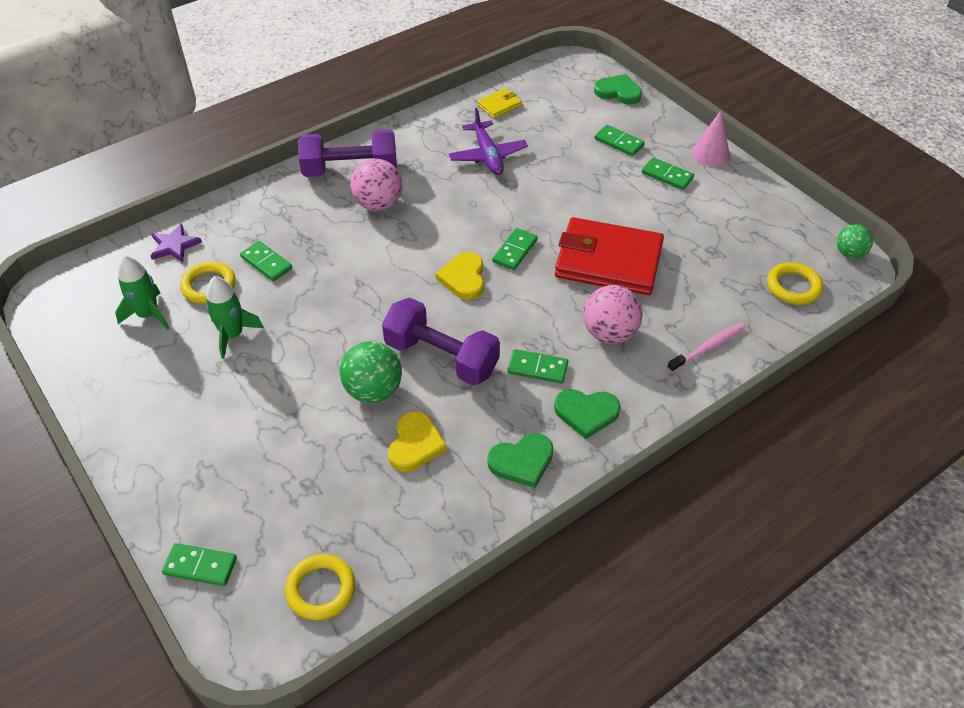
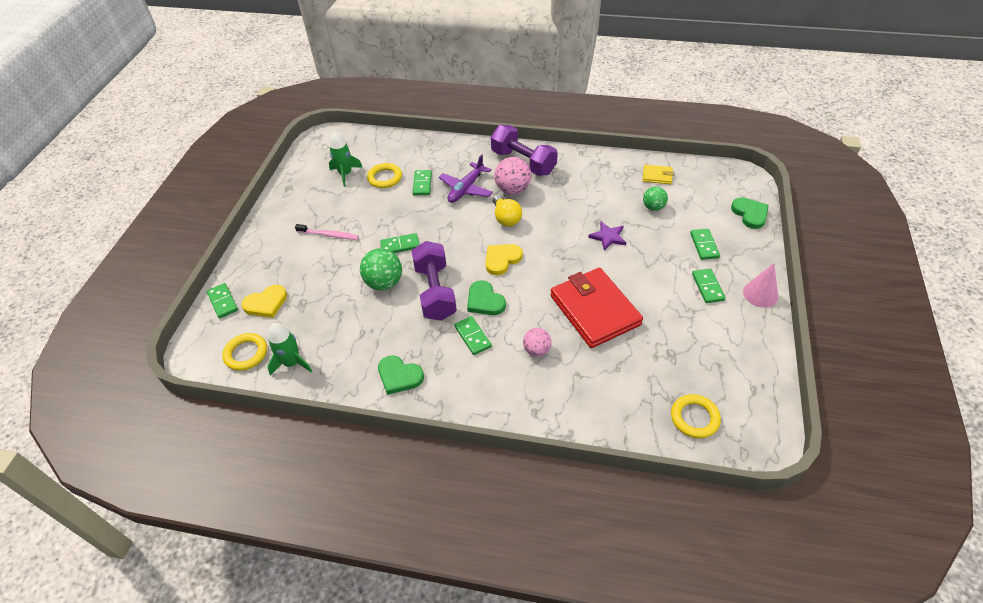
camera: 50 degrees right, 0 degrees up
purple star [150,224,202,262] -> purple star moved to [588,222,627,251]
green rocket [206,276,264,359] -> green rocket moved to [267,323,312,375]
yellow heart [388,411,447,472] -> yellow heart moved to [241,285,287,318]
purple plane [448,108,528,175] -> purple plane moved to [439,154,493,203]
green domino [492,228,538,270] -> green domino moved to [380,233,420,253]
green heart [554,389,621,439] -> green heart moved to [467,280,506,315]
pink ball [583,285,643,344] -> pink ball [523,328,552,357], size x0.63
pink toothbrush [667,323,745,373] -> pink toothbrush moved to [295,224,359,240]
green ball [837,224,873,259] -> green ball moved to [643,187,668,211]
none -> yellow light bulb [493,195,522,227]

